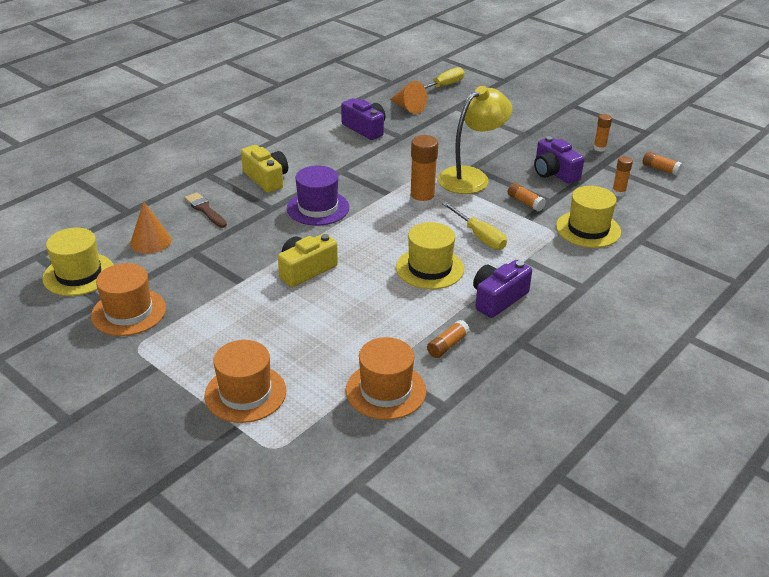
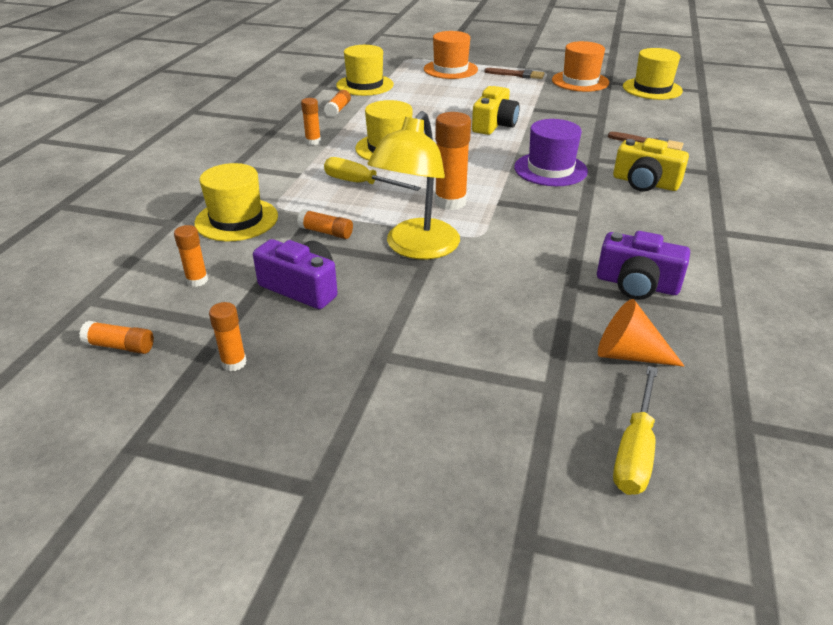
camera: 155 degrees right, 0 degrees up
orange cone [130,201,171,254] -> none
orange hat [346,337,426,420] -> yellow hat [336,45,394,96]
purple camera [473,260,532,318] -> orange glue stick [301,98,321,145]
none -> brown brush [484,68,544,79]

